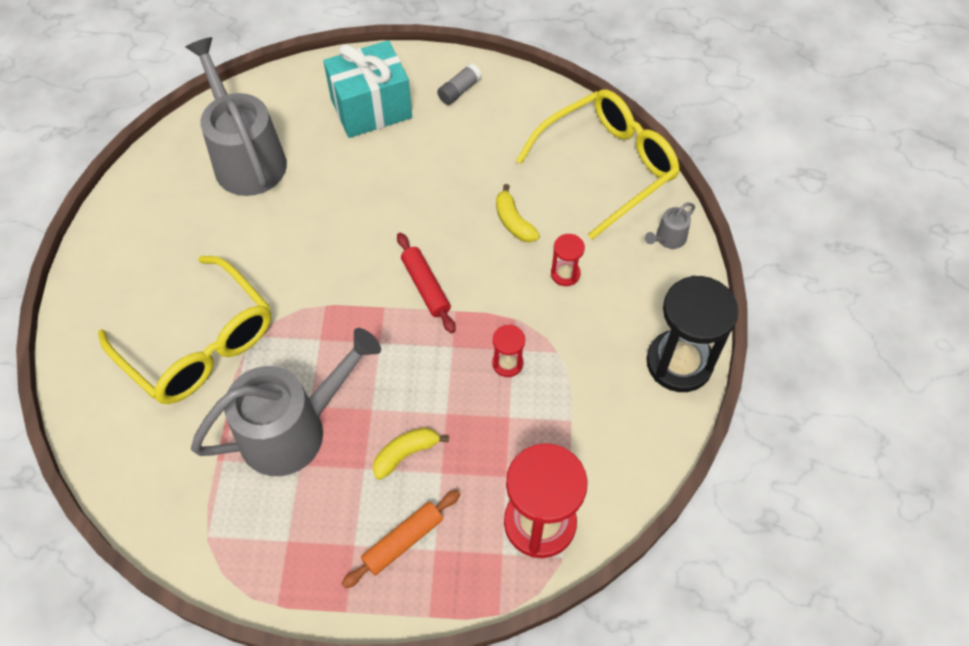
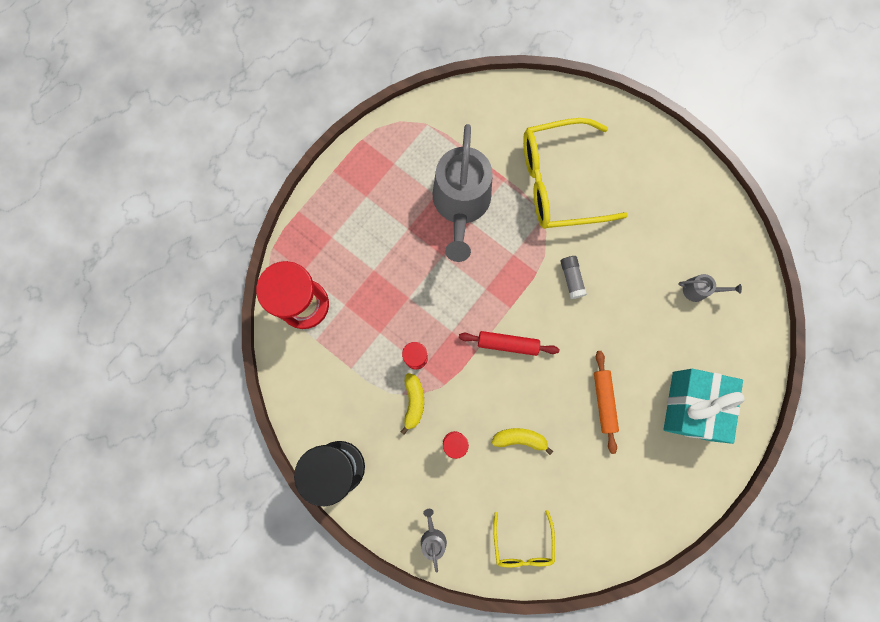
camera: 125 degrees right, 20 degrees up
grey watering can [185,37,287,196] -> grey watering can [678,274,742,302], size x0.41
orange rolling pin [342,490,460,588] -> orange rolling pin moved to [594,351,619,454]
yellow banana [373,427,449,480] -> yellow banana moved to [400,373,424,435]
grey glue stick [437,63,482,105] -> grey glue stick moved to [560,256,587,299]
yellow glasses [516,89,680,240] -> yellow glasses [493,510,555,567], size x0.51

